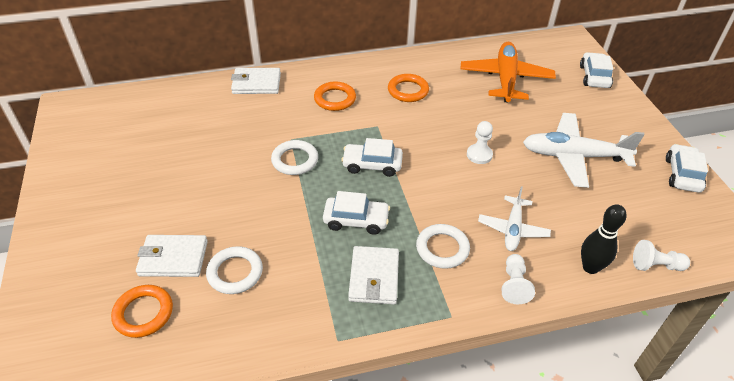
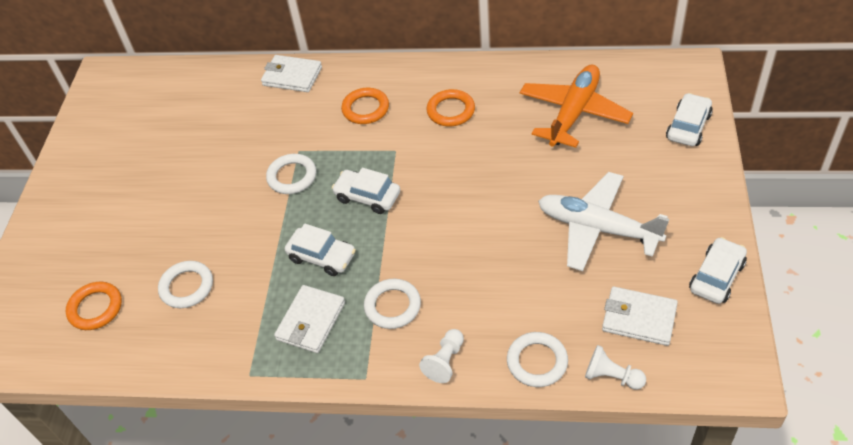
camera: 25 degrees right, 5 degrees up
white wallet [136,235,208,277] -> white wallet moved to [602,287,678,346]
white pawn [467,121,493,164] -> none
white plane [478,186,551,251] -> none
black bowling pin [581,204,627,274] -> white ring [507,332,568,387]

